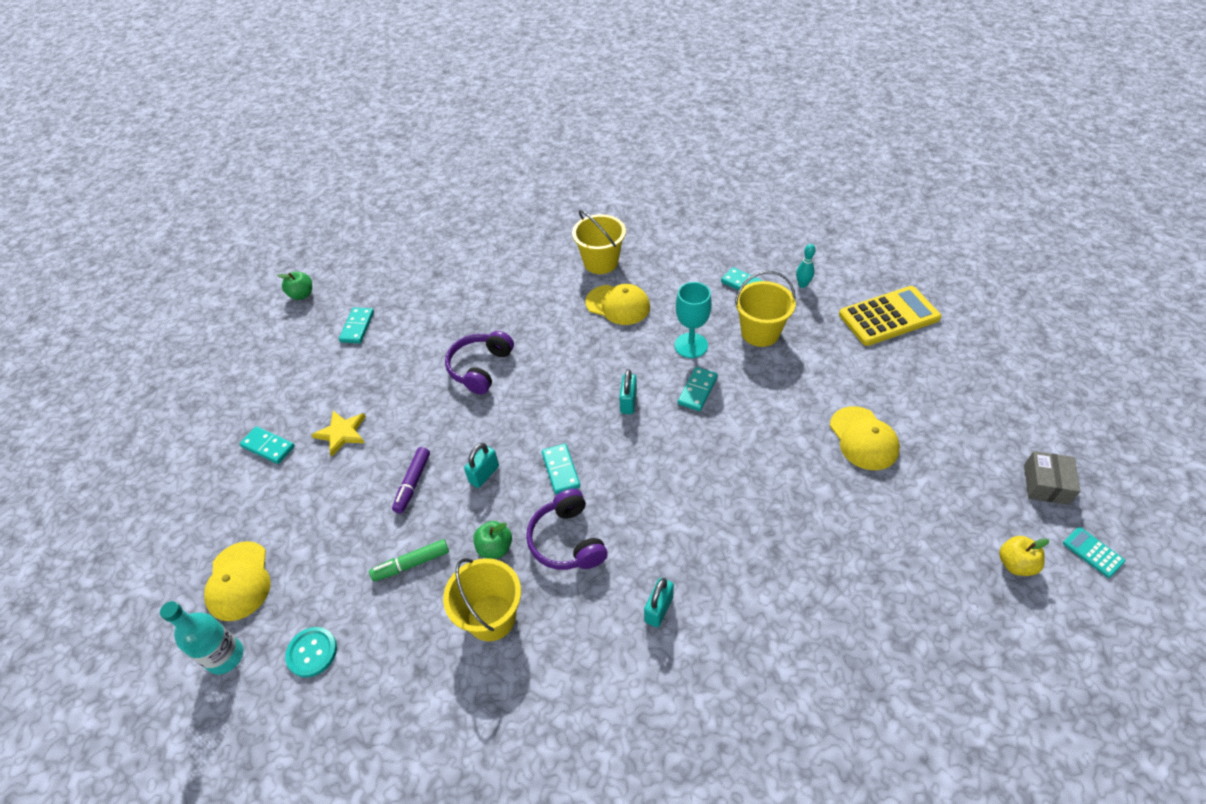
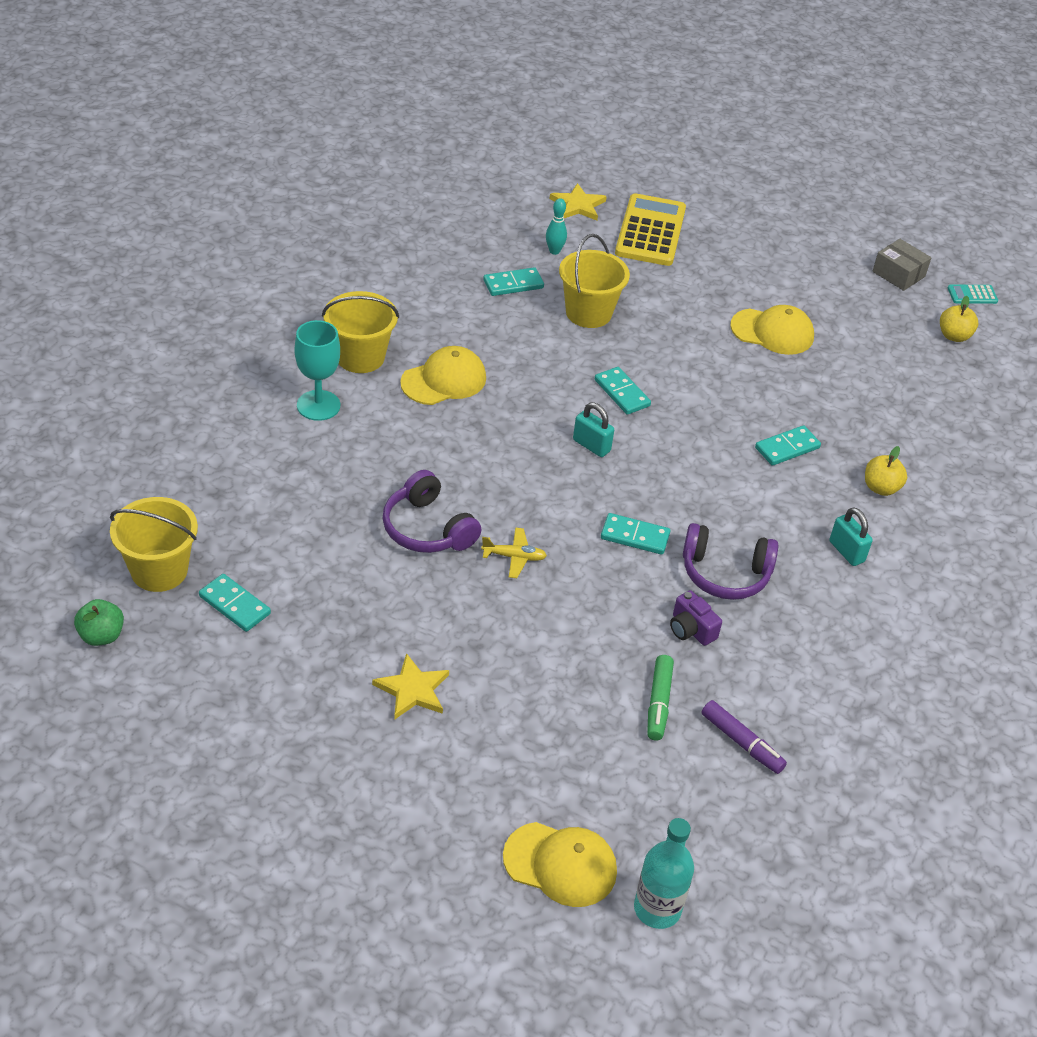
camera: 65 degrees left, 5 degrees down
turquoise domino [239,426,295,464] -> turquoise domino moved to [755,425,821,466]
turquoise button [285,627,337,678] -> none
purple marker [392,447,430,514] -> purple marker moved to [702,700,787,774]
yellow bucket [443,558,521,641] -> yellow bucket moved to [110,497,198,592]
turquoise padlock [464,443,499,488] -> none
green apple [473,521,512,559] -> purple camera [670,590,722,646]
turquoise goblet [675,282,712,358] -> turquoise goblet moved to [295,320,340,421]
none -> yellow plane [481,527,547,578]
none -> yellow star [550,183,607,221]
none -> yellow apple [865,446,907,496]

